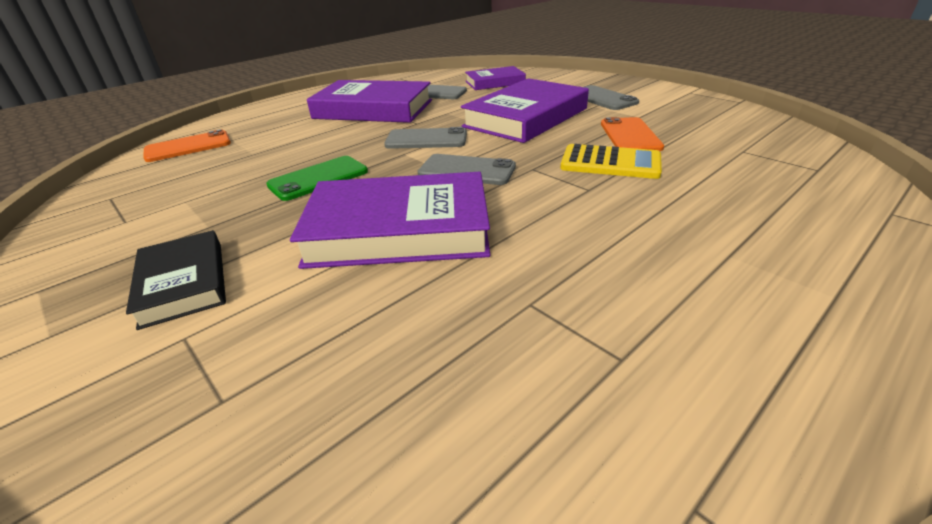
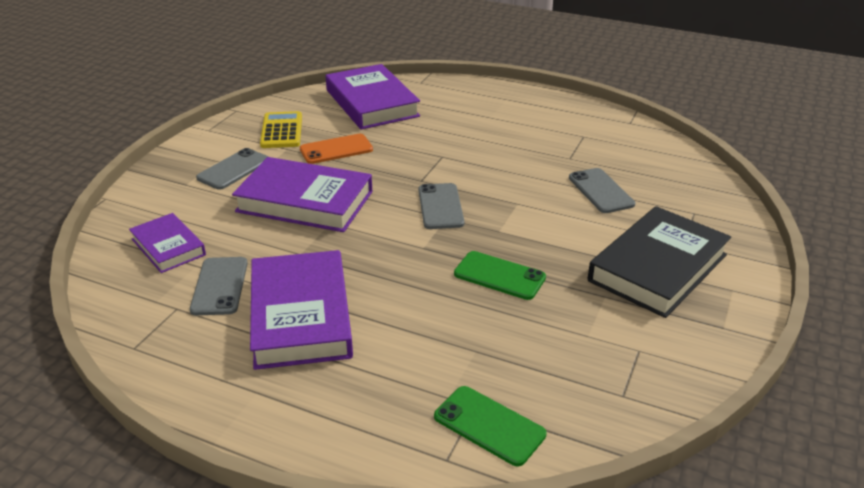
camera: 115 degrees left, 0 degrees up
black book [126,230,226,330] -> black book [588,206,731,318], size x1.75
orange phone [144,129,231,162] -> green phone [434,386,547,466]
purple book [290,172,490,269] -> purple book moved to [326,64,420,130]
grey phone [384,127,467,149] -> grey phone moved to [569,168,635,213]
yellow calculator [560,144,662,179] -> yellow calculator moved to [260,111,302,148]

